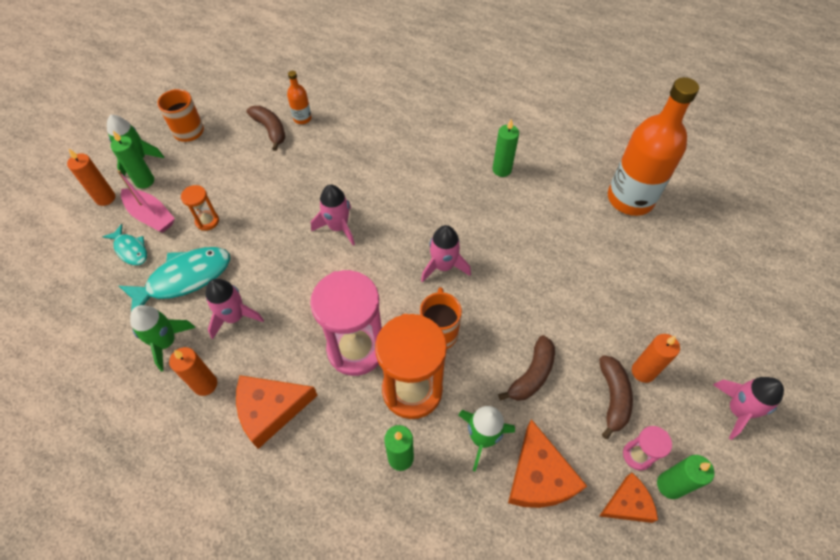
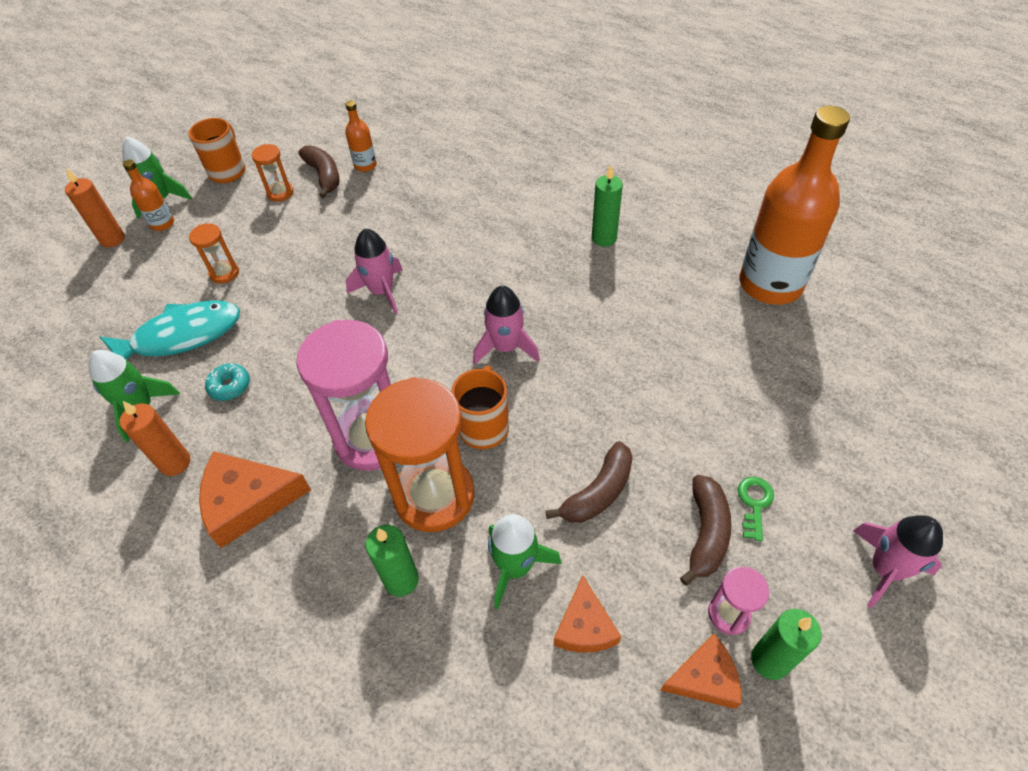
camera: 10 degrees right, 5 degrees down
turquoise fish [103,224,147,265] -> none
green candle [111,131,154,189] -> orange bottle [123,160,174,231]
pink boat [117,170,175,233] -> none
pink rocket [205,278,264,339] -> turquoise donut [205,363,250,401]
orange cheese [508,419,587,508] -> orange cheese [554,575,621,653], size x0.63
orange candle [632,334,680,383] -> green key [738,477,774,541]
none -> orange hourglass [251,144,293,202]

